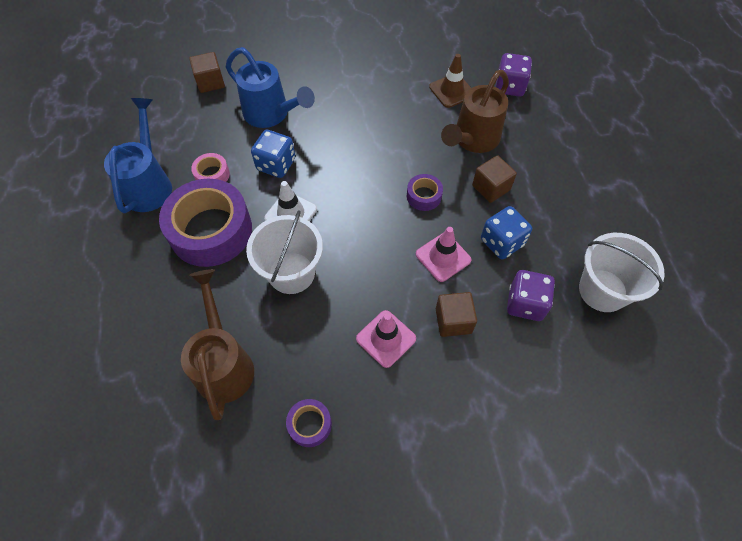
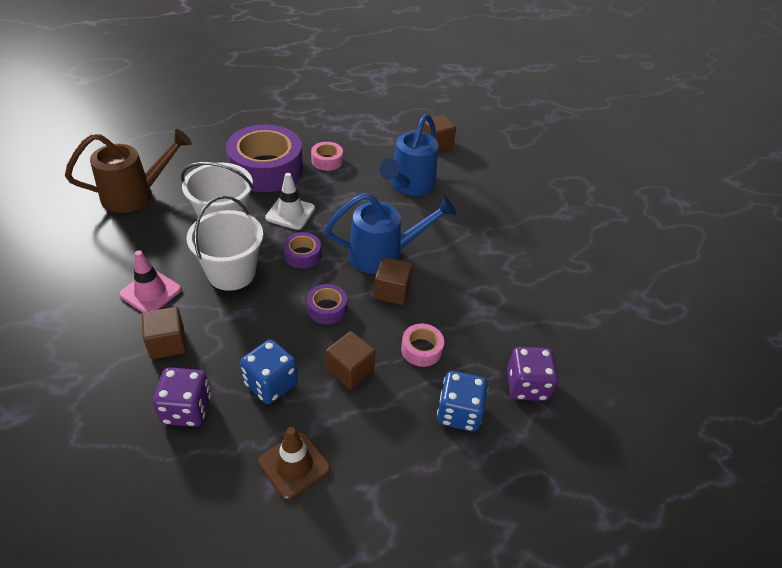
camera: 75 degrees right, 15 degrees down
blue watering can [104,98,172,213] -> blue watering can moved to [325,193,456,274]
blue dice [251,130,295,178] -> blue dice moved to [437,371,488,432]
purple tape [286,399,332,447] -> purple tape moved to [283,232,321,269]
pink traffic cone [416,227,471,282] -> none
brown traffic cone [429,54,471,108] -> brown traffic cone moved to [258,427,330,500]
brown watering can [441,70,509,153] -> pink tape [401,324,444,367]
white bucket [579,233,665,312] -> white bucket moved to [187,195,263,291]
none -> brown cube [374,257,413,305]

